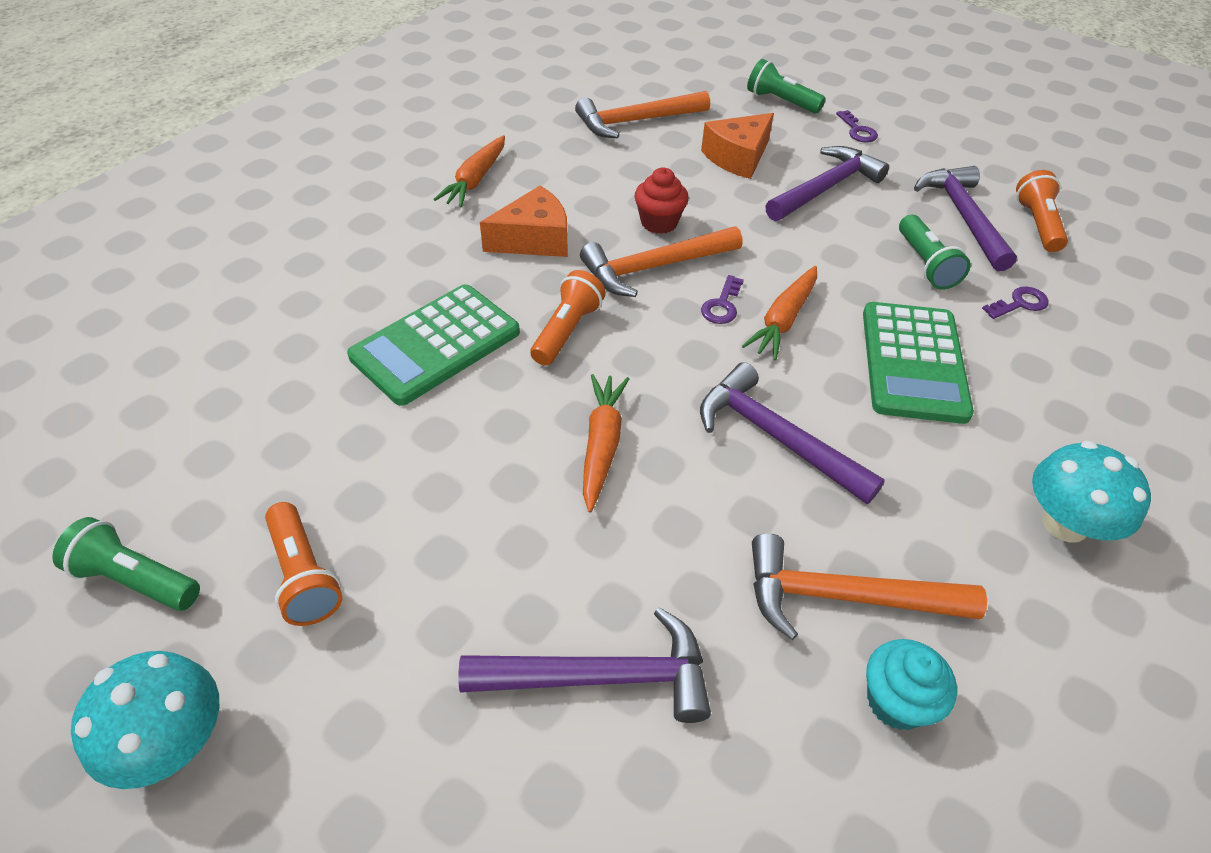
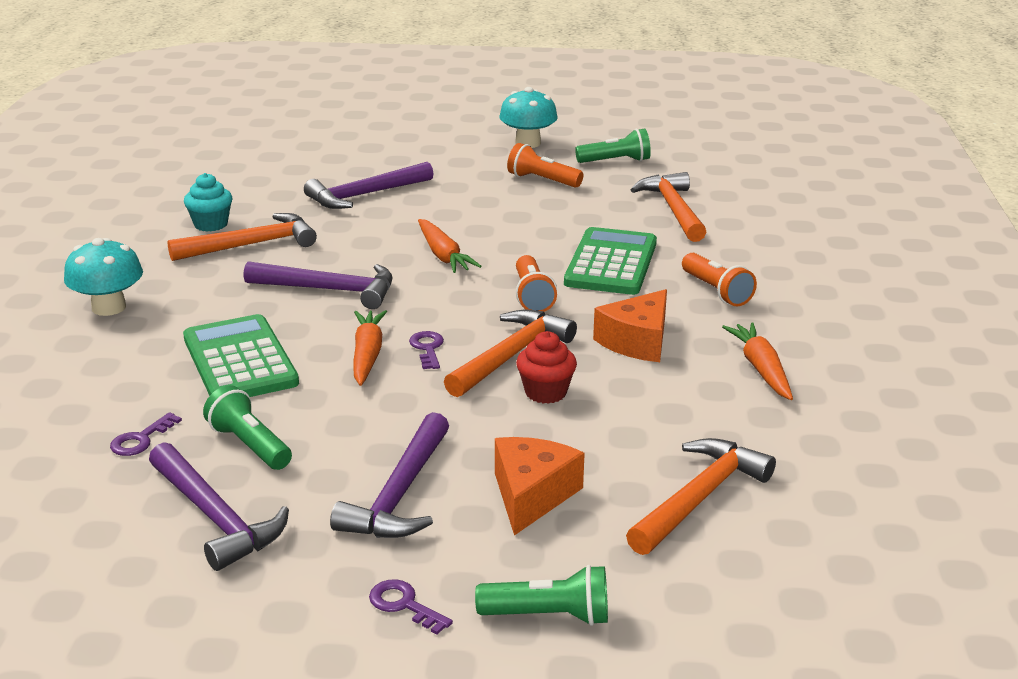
camera: 150 degrees right, 20 degrees down
orange flashlight [1016,170,1068,252] -> orange flashlight moved to [682,253,757,307]
none -> orange hammer [631,172,706,242]

